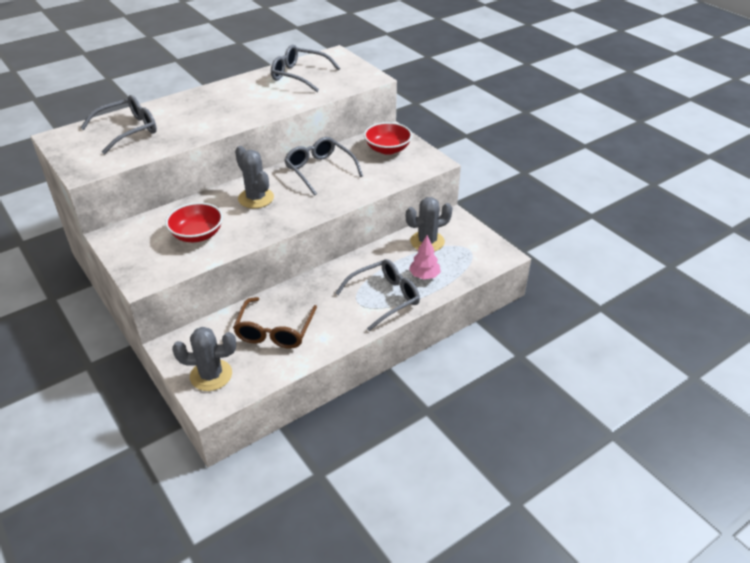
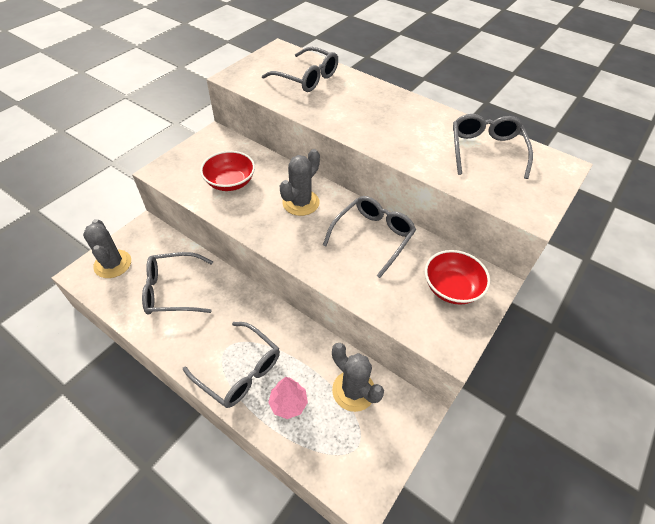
camera: 70 degrees right, 10 degrees up
brown glasses [233,297,317,349] -> grey glasses [142,252,213,314]

